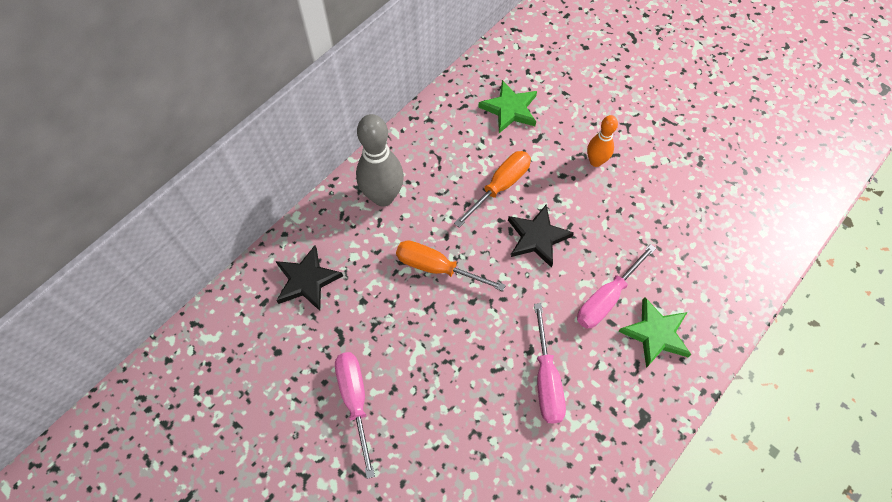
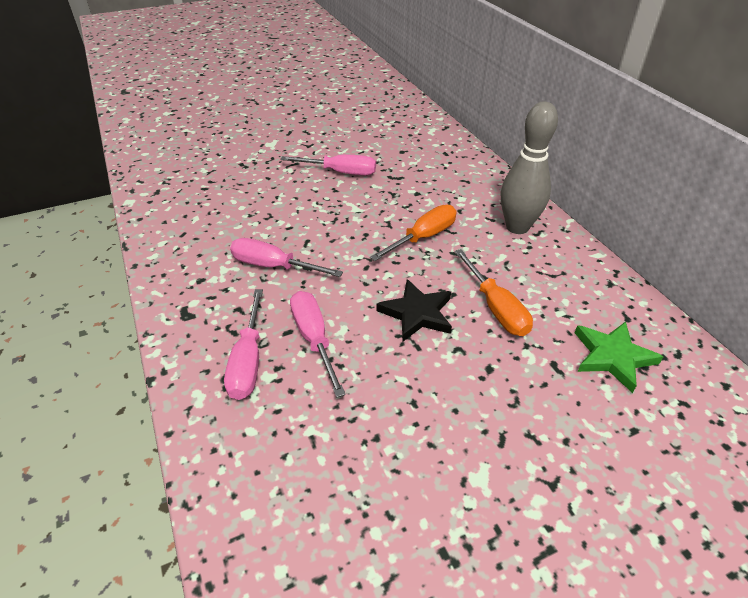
camera: 115 degrees right, 20 degrees down
black star [275,246,343,311] -> none
orange bowling pin [587,115,618,167] -> none
green star [618,297,691,368] -> pink screwdriver [224,289,263,400]

